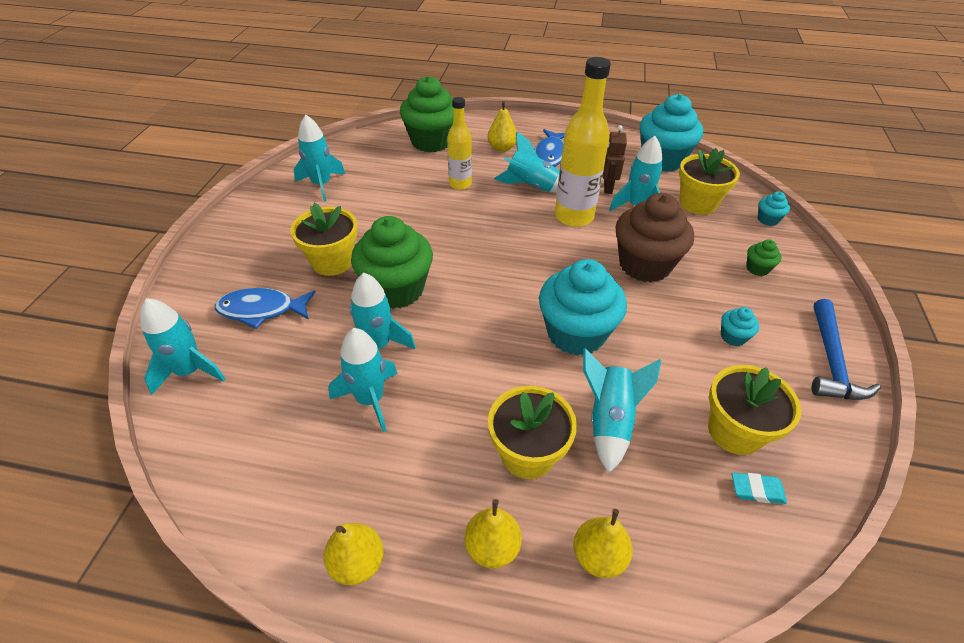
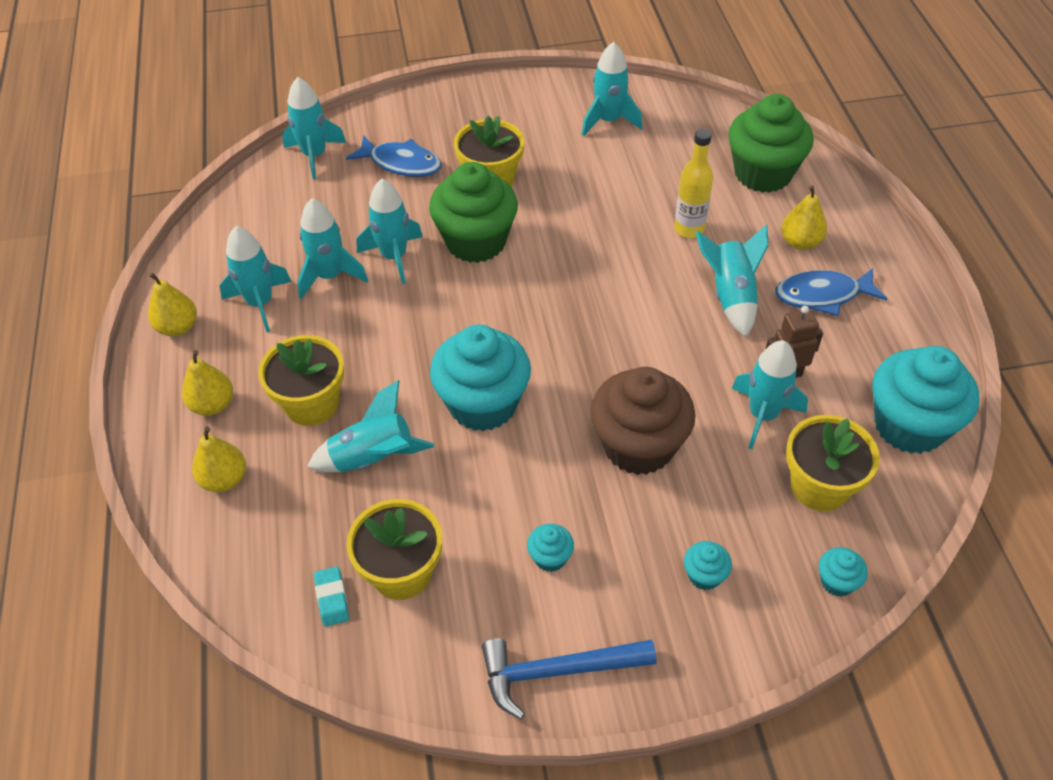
camera: 70 degrees right, 5 degrees up
blue fish [215,288,315,329] -> blue fish turned 135 degrees clockwise [346,135,442,177]
yellow bottle [555,57,611,227] -> none
green cupcake [746,239,781,276] -> turquoise cupcake [684,541,732,590]
none -> turquoise rocket [220,226,292,332]

